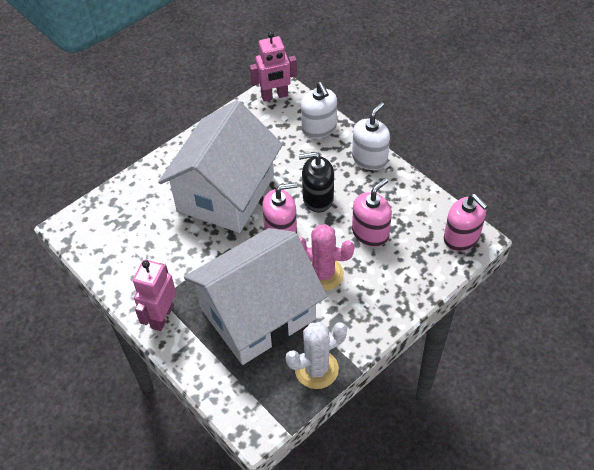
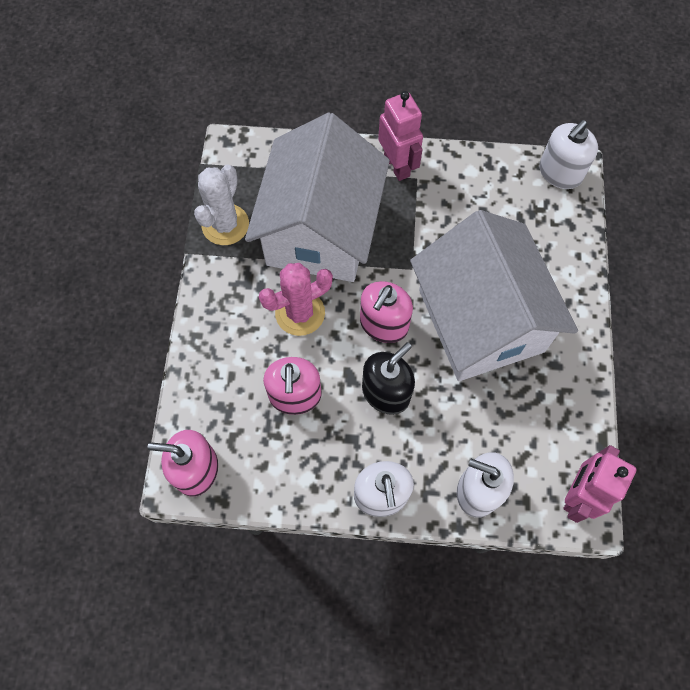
camera: 135 degrees right, 15 degrees up
none -> white soap dispenser [539,120,598,189]

